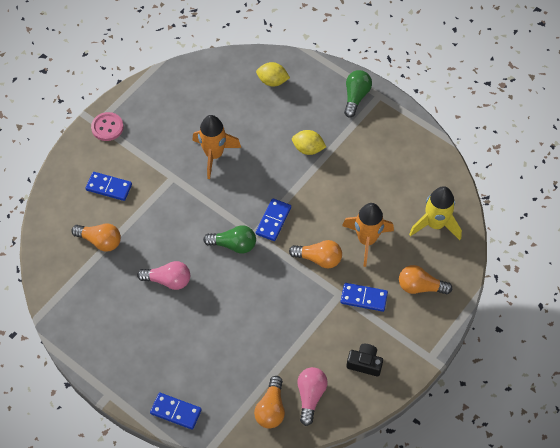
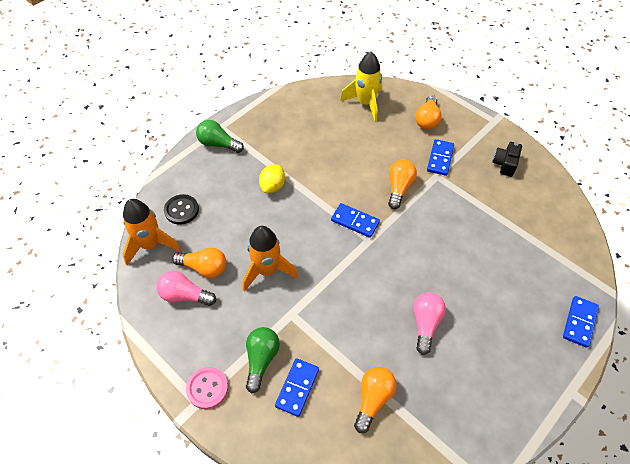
camera: 85 degrees left, 5 degrees down
green light bulb [203,225,256,254] -> green light bulb moved to [246,327,280,393]
orange light bulb [254,376,285,428] -> orange light bulb moved to [172,247,226,278]
yellow lemon [256,62,290,86] -> black button [164,194,199,225]
pink light bulb [297,367,328,426] -> pink light bulb moved to [157,271,216,306]
orange rocket [342,203,394,267] -> orange rocket moved to [122,199,181,266]

